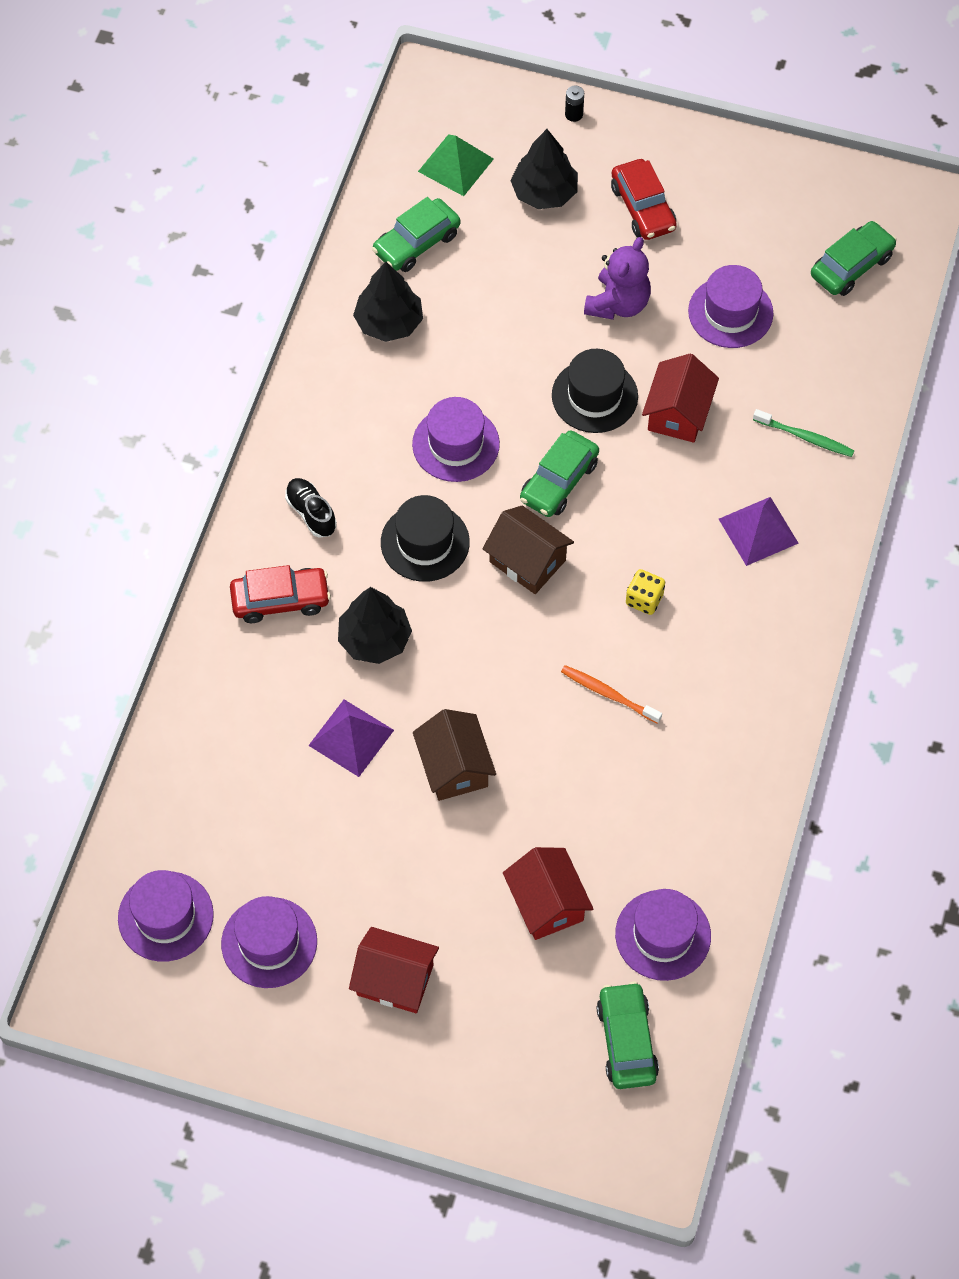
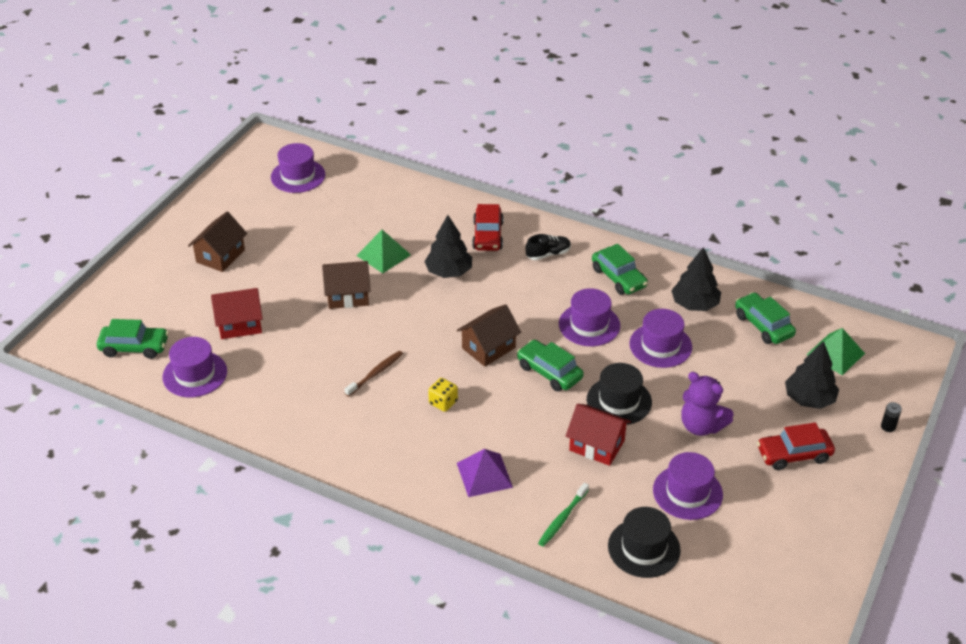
camera: 100 degrees right, 20 degrees down
purple hat [221,896,317,988] -> purple hat moved to [629,309,692,368]
purple pyramid [308,699,394,777] -> green pyramid [356,230,411,273]
red house [349,927,439,1013] -> brown house [188,212,247,272]
black hat [381,495,470,582] -> black hat moved to [608,507,681,578]
orange toothbrush [561,665,662,724] -> brown toothbrush [344,351,403,397]
green car [811,221,897,296] -> green car moved to [592,244,648,295]

